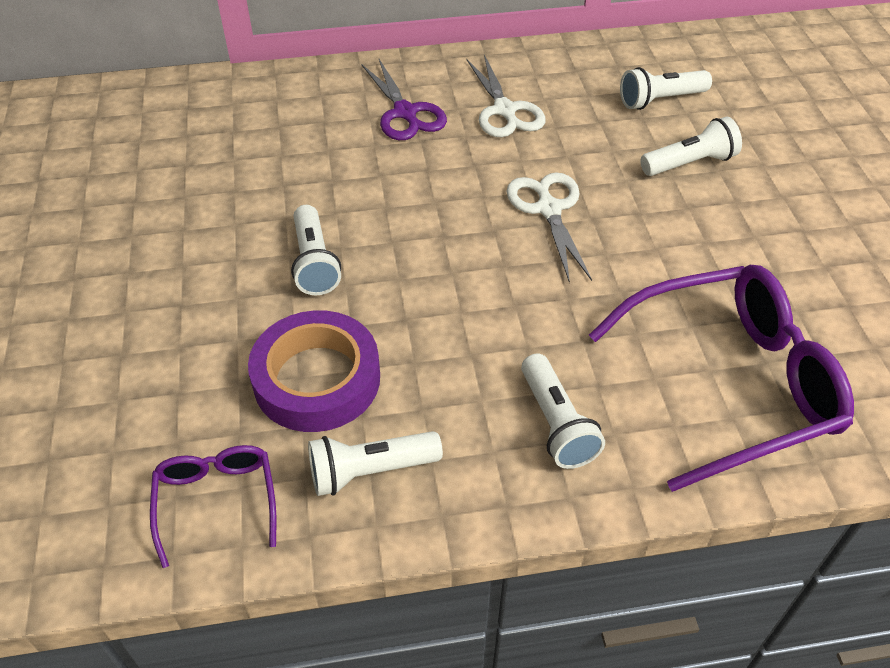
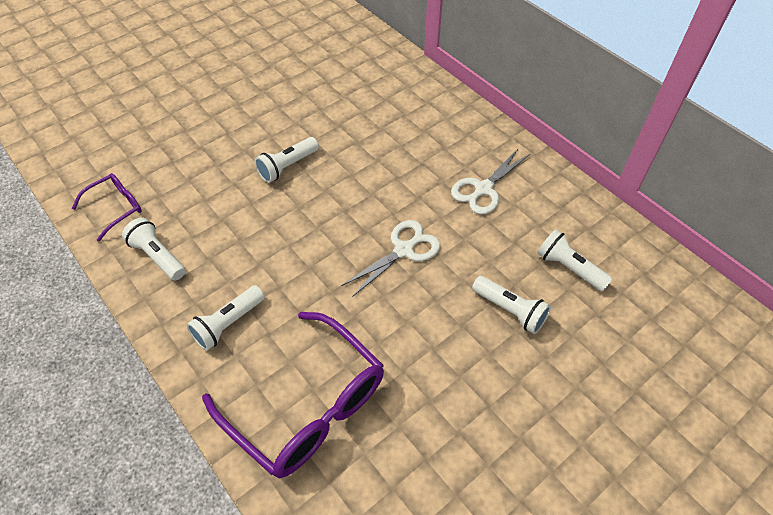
camera: 60 degrees right, 5 degrees up
purple tape [248,310,380,432] -> none
purple scissors [362,59,447,140] -> none

